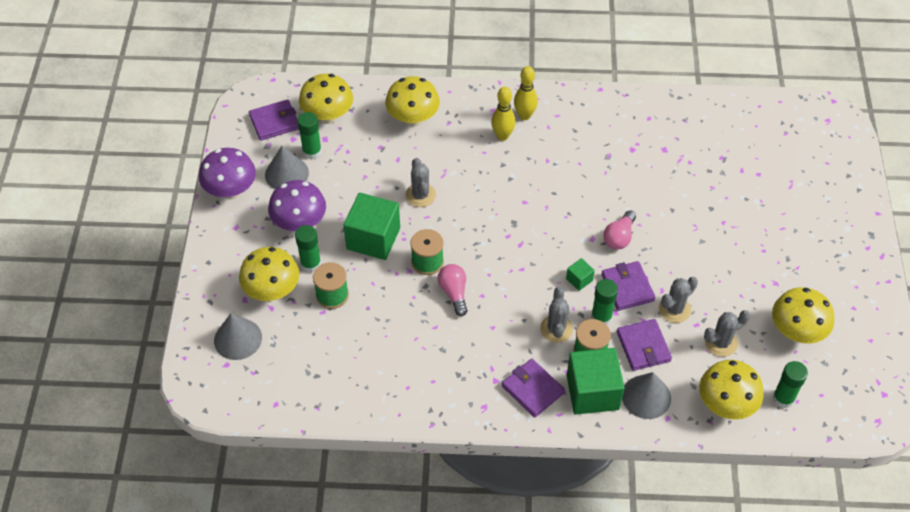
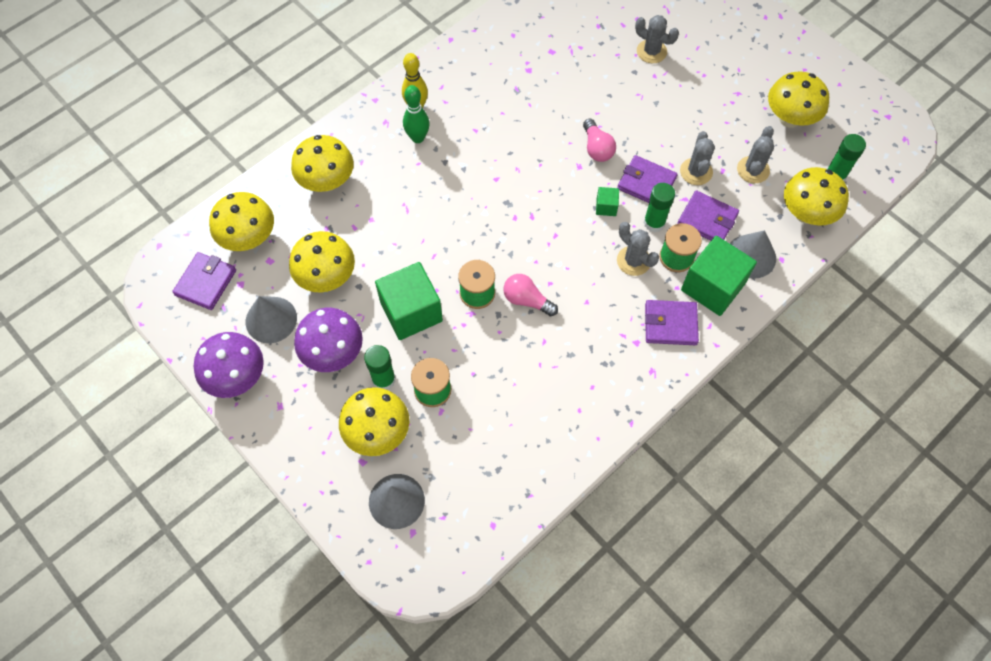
camera: 45 degrees left, 10 degrees up
green glue stick [297,112,322,159] -> none
grey cactus [405,158,436,207] -> grey cactus moved to [635,15,679,63]
yellow bowling pin [491,87,515,141] -> green bowling pin [403,85,430,143]
none -> yellow mushroom [289,231,355,292]

